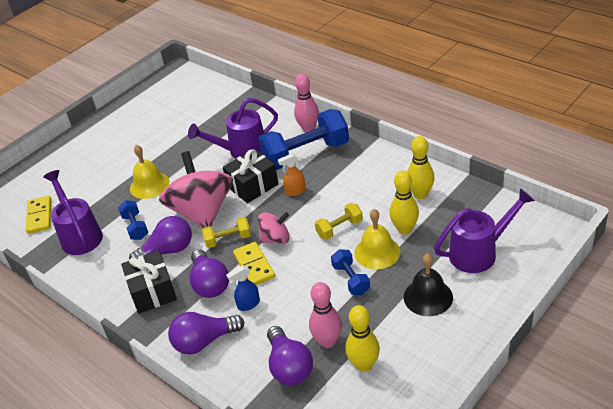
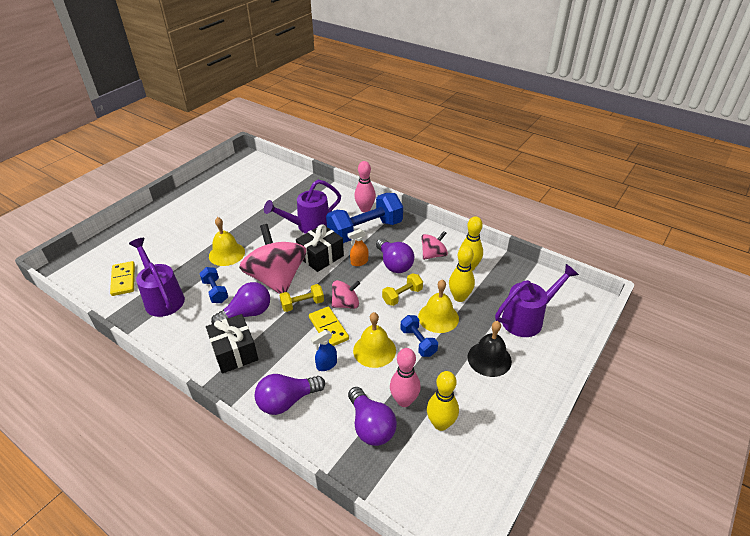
camera: 10 degrees left, 0 degrees up
purple light bulb [190,249,229,298] -> purple light bulb moved to [376,238,414,273]
none -> yellow bell [353,312,396,368]
none -> pink spinning top [421,231,448,260]

